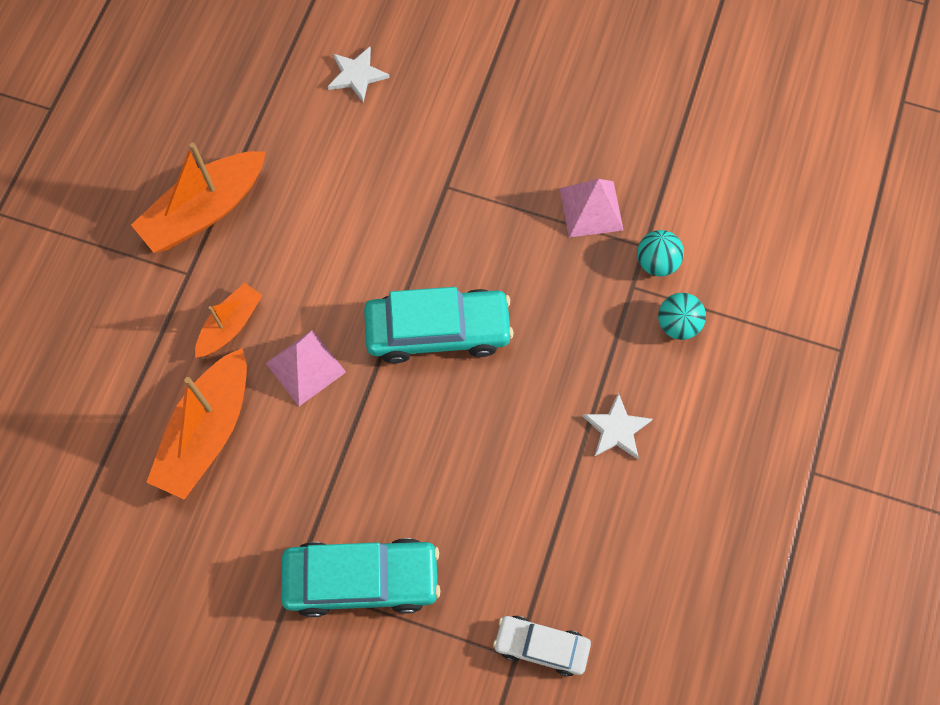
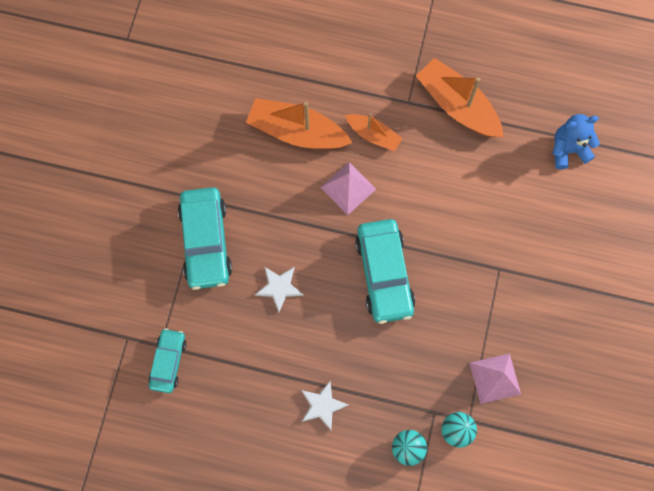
camera: 85 degrees right, 5 degrees up
white star [328,47,390,103] -> white star moved to [255,267,303,312]
white car [493,616,591,676] -> turquoise car [148,328,186,393]
none -> blue teddy bear [553,114,600,169]

